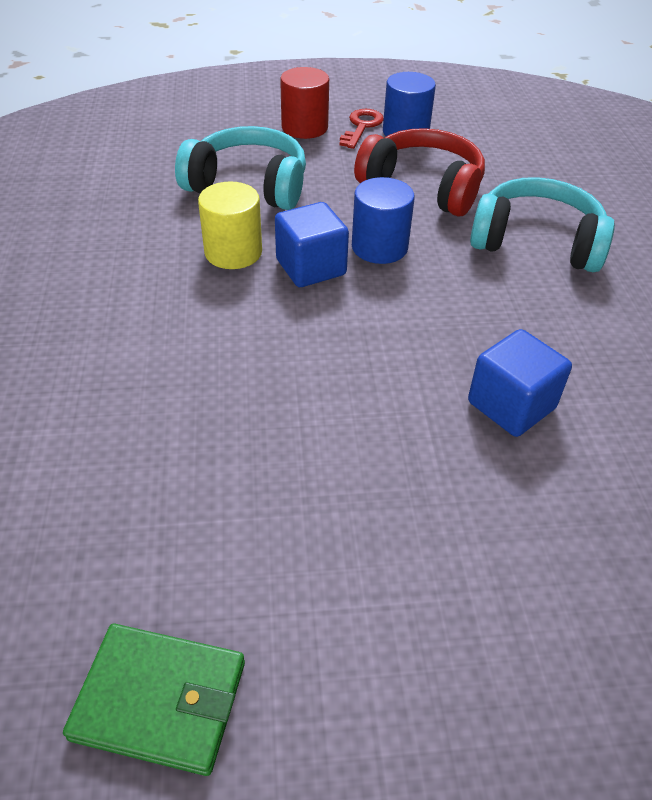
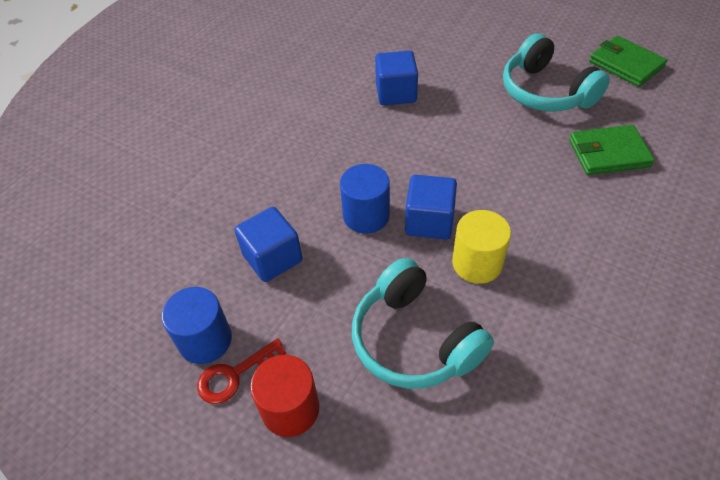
camera: 140 degrees left, 5 degrees up
red headphones [354,128,485,217] -> blue cube [234,207,302,282]
turquoise headphones [470,177,615,272] -> turquoise headphones moved to [503,33,610,112]
none -> green wallet [569,125,655,175]

